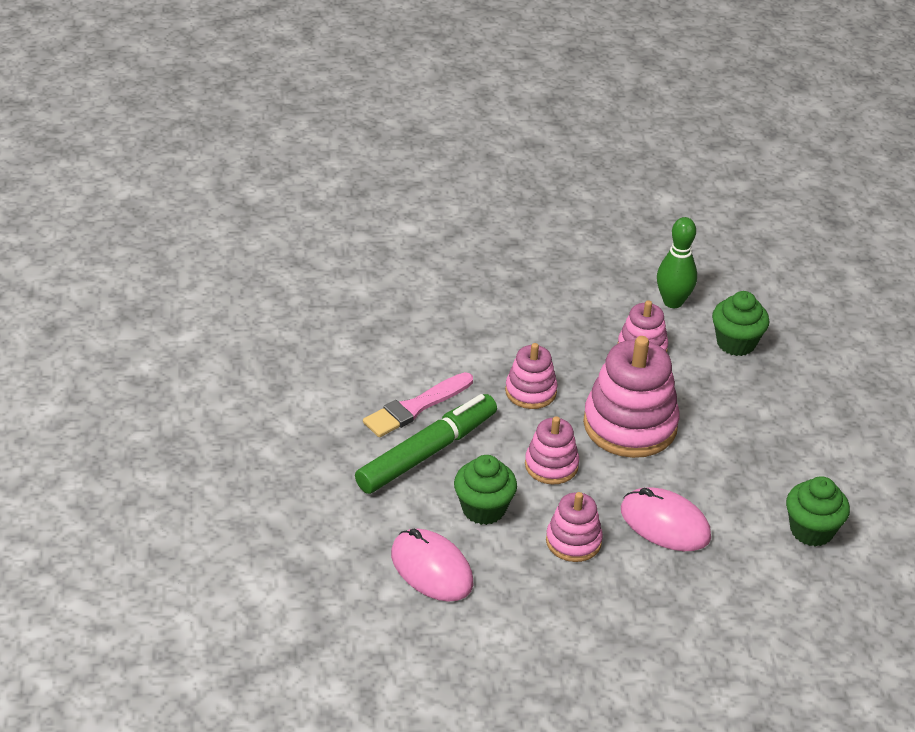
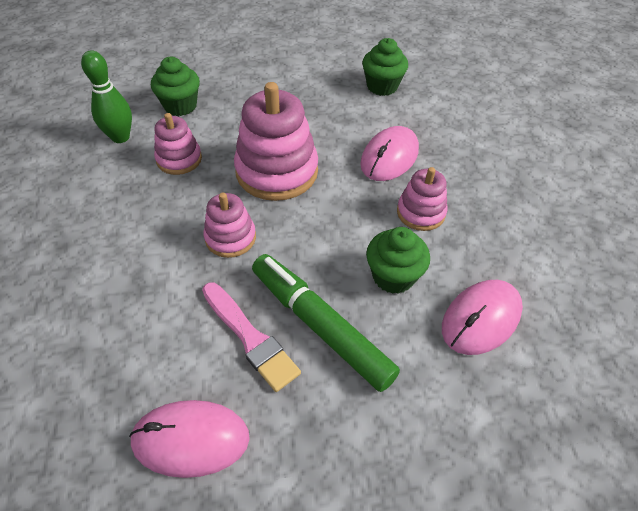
camera: 90 degrees left, 10 degrees up
pink stacking toy [525,416,579,484] -> none
none -> pink mouse [129,400,250,478]

